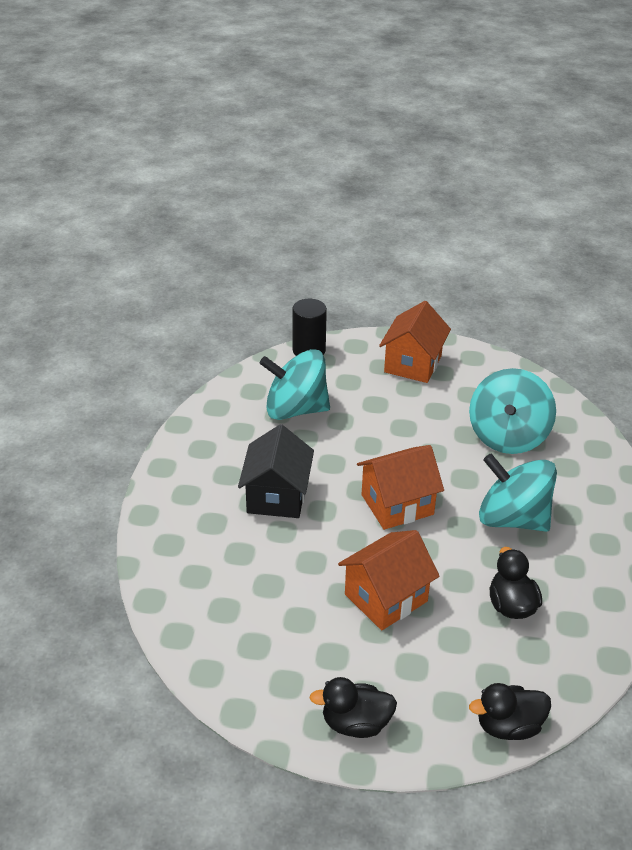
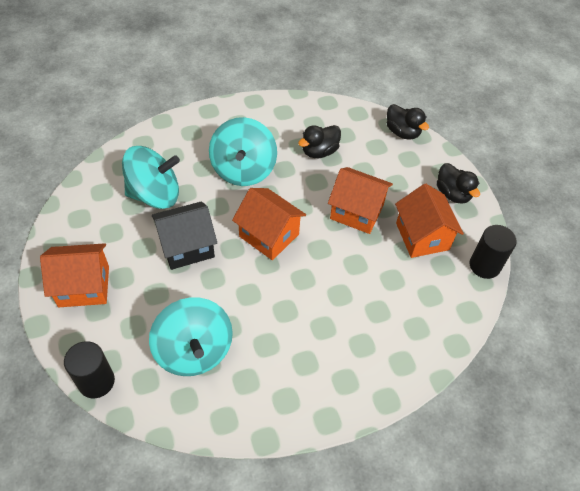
camera: 120 degrees left, 15 degrees up
black house [238,424,314,518] -> black house moved to [152,201,217,270]
none -> orange house [395,184,464,258]
none -> black cylinder [470,225,517,279]

